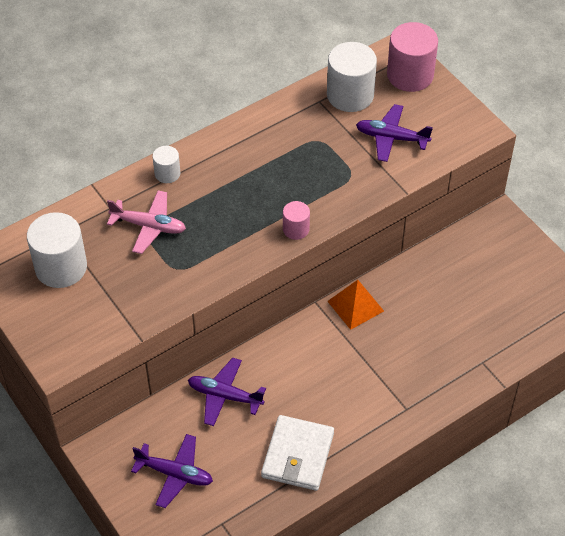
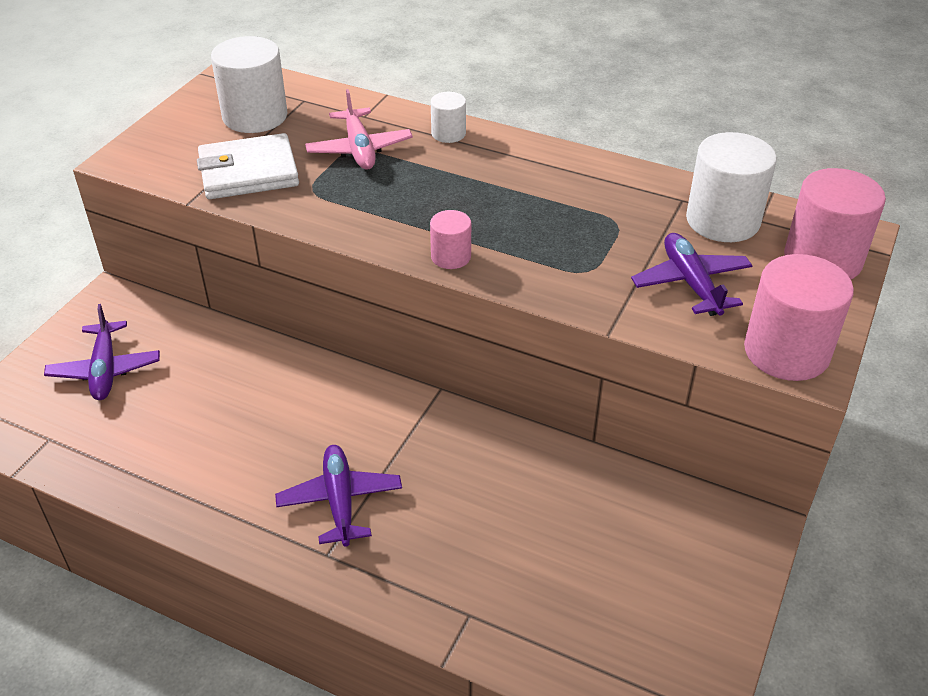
camera: 60 degrees right, 10 degrees down
purple plane [188,357,266,426] -> purple plane moved to [275,445,402,547]
white wallet [261,415,334,491] -> white wallet moved to [197,133,299,199]
orange pyramid [327,280,384,330] -> none
none -> pink cylinder [744,254,854,381]

